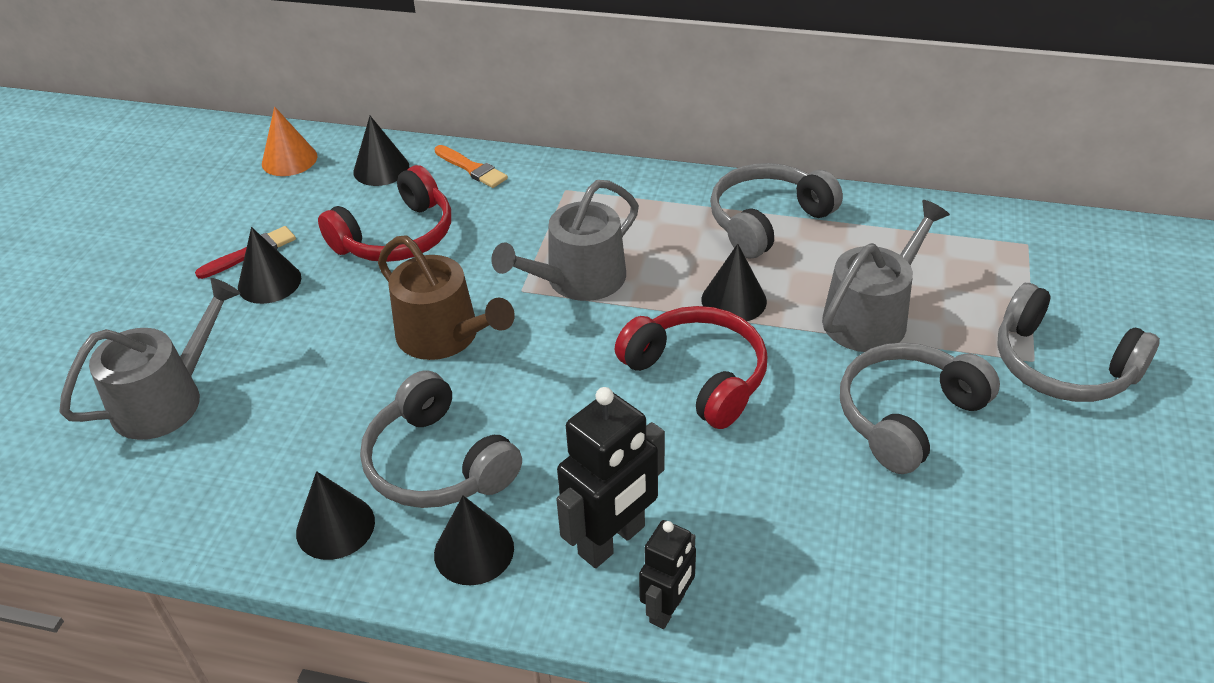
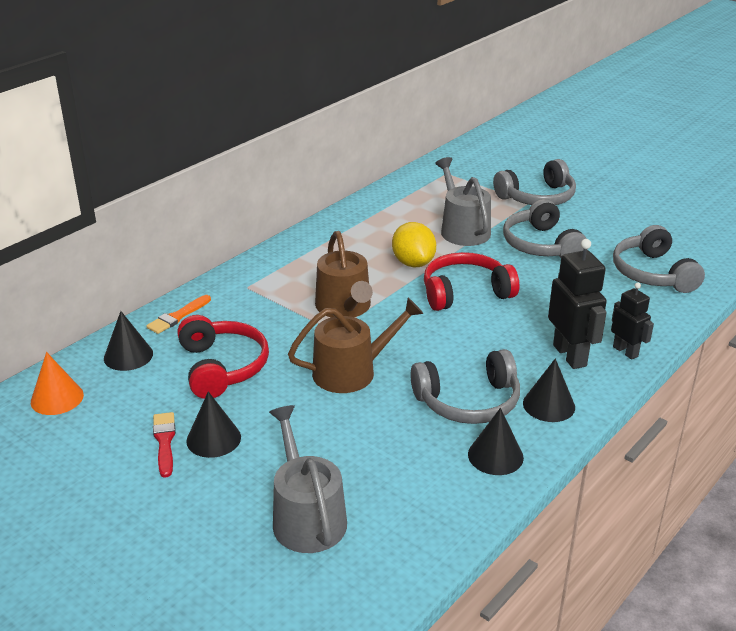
camera: 65 degrees left, 10 degrees down
orange brush [434,145,508,188] -> orange brush turned 150 degrees clockwise [146,295,211,334]
grey watering can [491,180,639,301] -> brown watering can [315,231,373,317]
black cone [702,244,767,321] -> yellow lemon [392,222,436,267]
grey headphones [710,163,843,258] -> grey headphones moved to [613,225,705,293]

